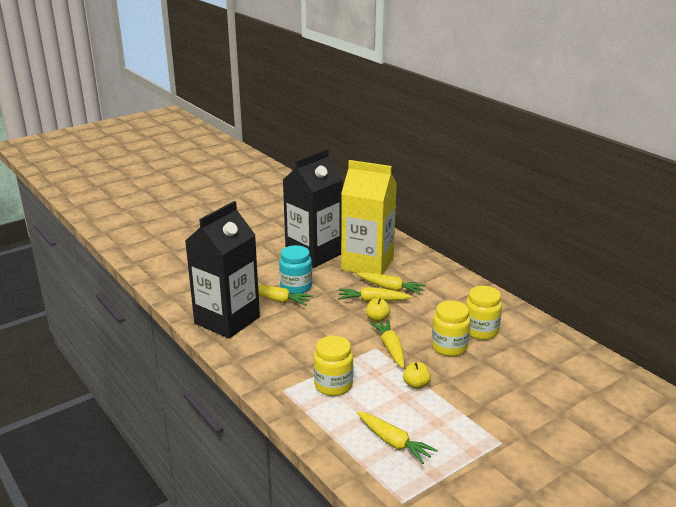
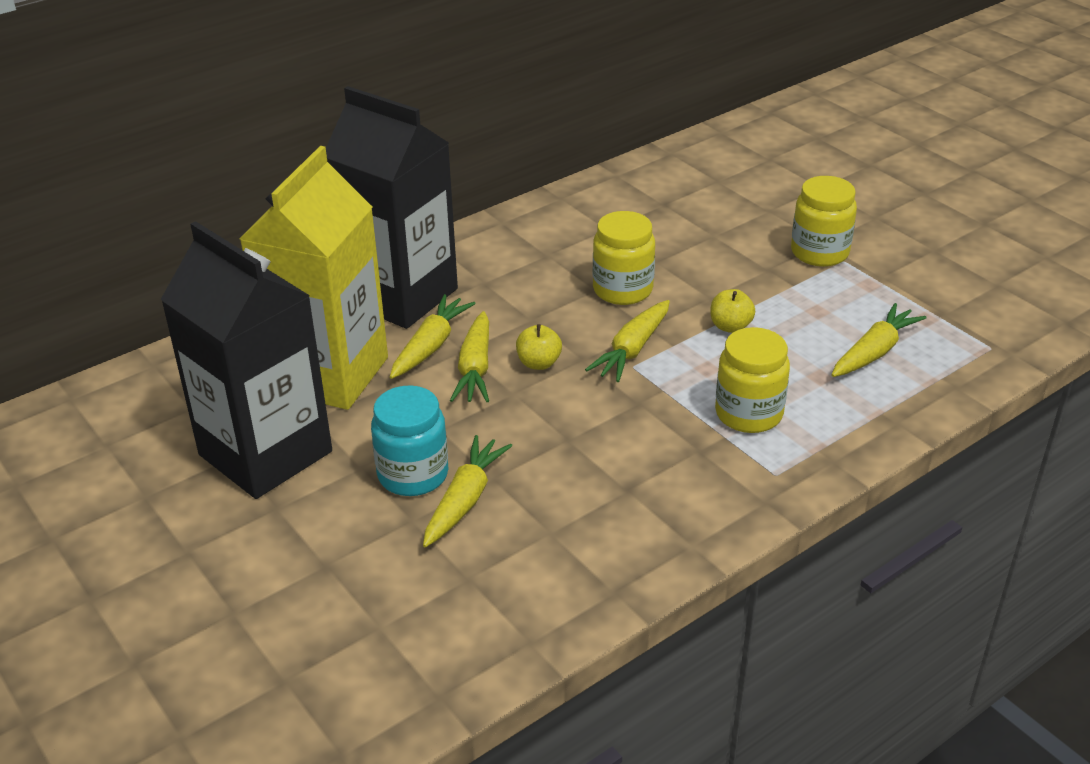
camera: 90 degrees left, 10 degrees up
black carton [185,201,260,339] -> black carton moved to [326,86,458,329]
yellow carrot [370,320,405,368] -> yellow carrot turned 45 degrees counterclockwise [585,300,670,382]
yellow jar [466,286,502,340] -> yellow jar moved to [791,176,857,267]

